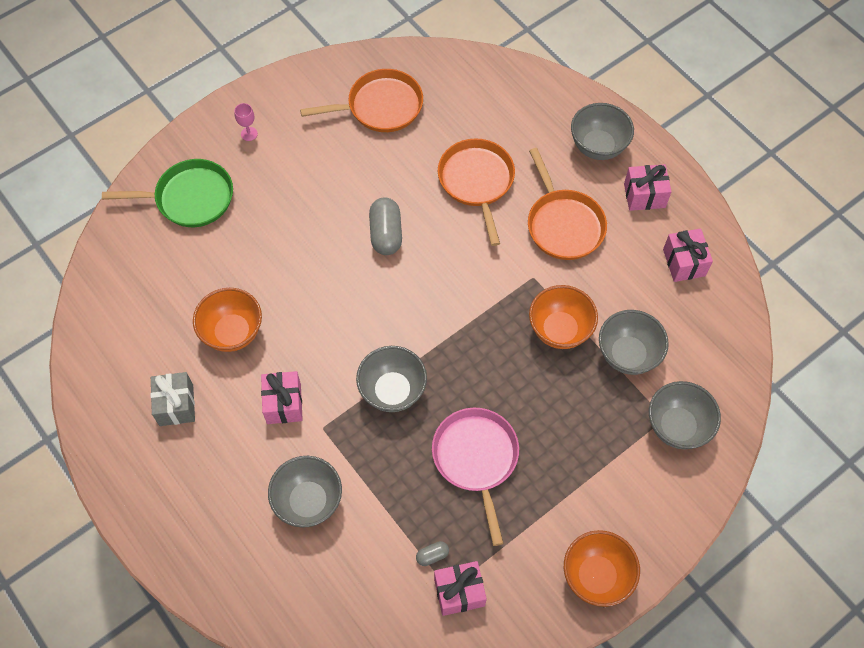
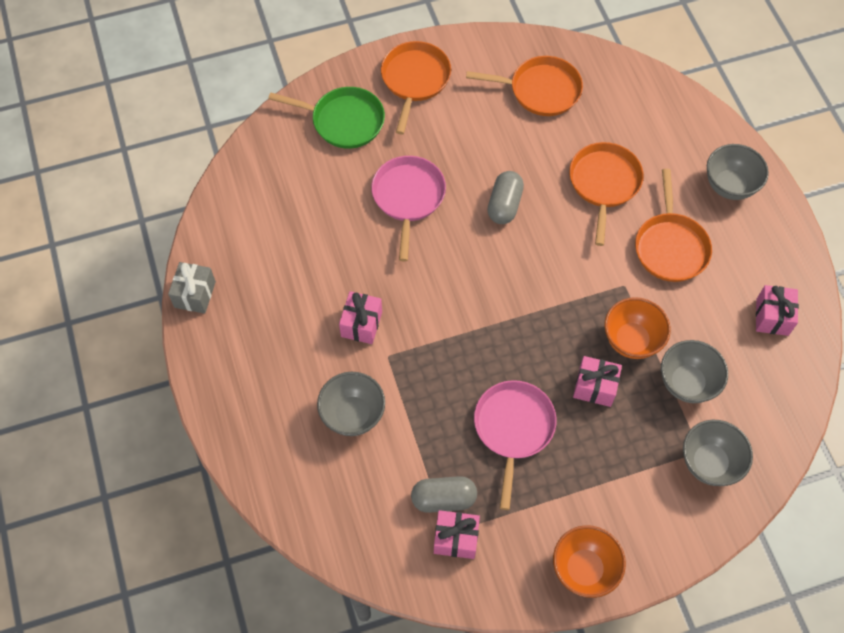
camera: 20 degrees right, 0 degrees up
grey gift [151,372,195,426] -> grey gift moved to [168,262,216,314]
orange bowl [193,288,262,352] -> none
pink goblet [234,103,258,141] -> orange pan [381,41,451,135]
grey bowl [356,346,427,412] -> none
grey capsule [416,541,449,566] -> grey capsule [411,476,477,513], size x2.03
pink gift [624,164,672,211] -> pink gift moved to [573,356,622,407]
none -> pink pan [371,156,446,261]

